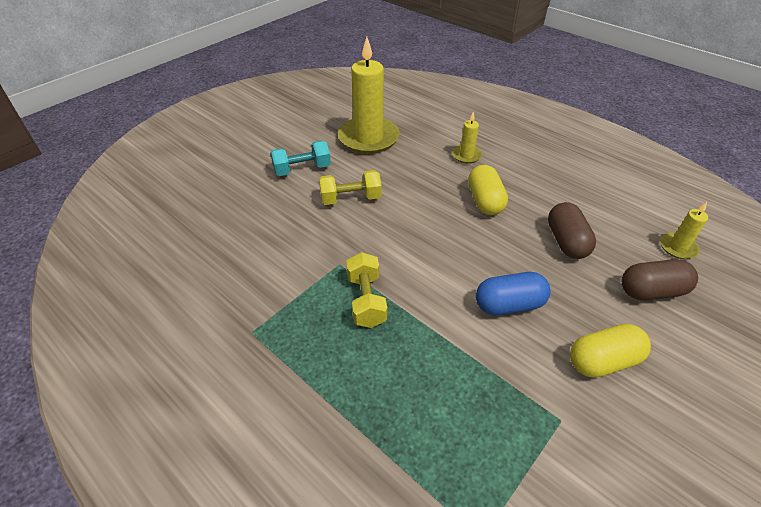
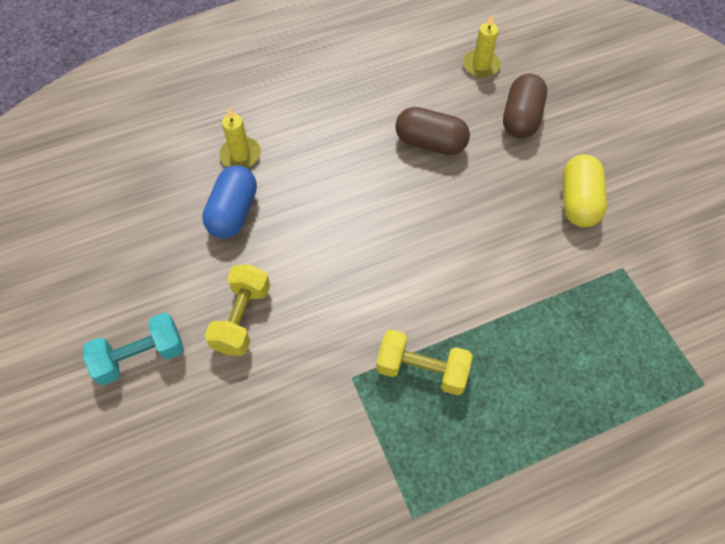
camera: 65 degrees left, 15 degrees up
turquoise dumbbell [270,141,331,176] -> turquoise dumbbell turned 60 degrees clockwise [83,313,184,385]
yellow candle [338,37,400,154] -> none
yellow capsule [468,165,508,215] -> none
blue capsule [476,272,550,315] -> blue capsule moved to [202,165,257,238]

